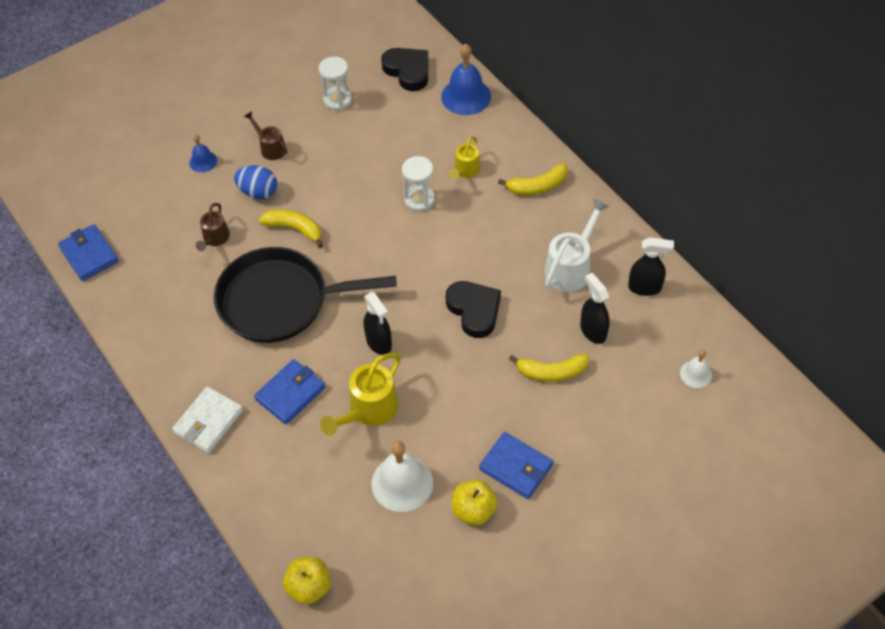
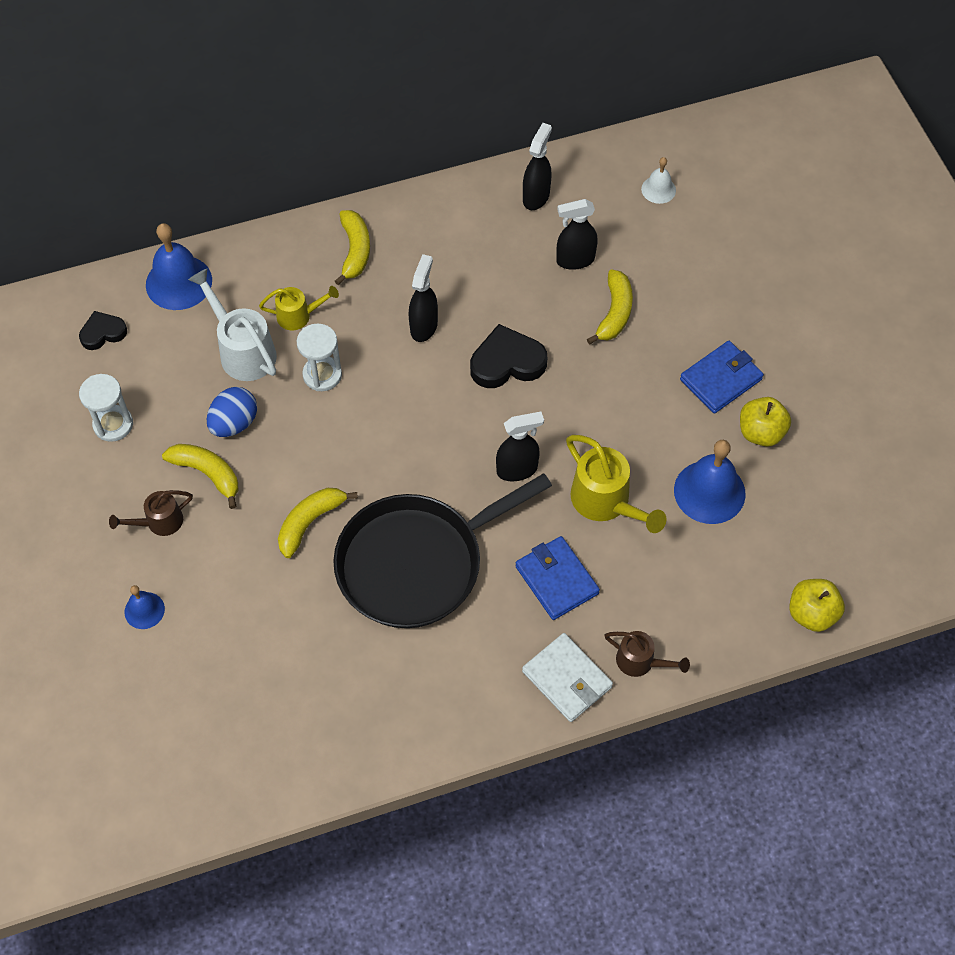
camera: 75 degrees left, 5 degrees up
blue wallet [58,224,119,281] -> none
brown watering can [196,203,230,251] -> brown watering can moved to [604,631,690,677]
black pan [214,247,397,343] -> black pan turned 45 degrees clockwise [333,473,552,628]
blue egg [234,165,277,199] -> blue egg moved to [207,387,257,437]
white bell [372,441,433,512] -> blue bell [674,440,746,524]
black heart [381,48,428,91] -> black heart [79,311,127,350], size x0.61
yellow watering can [449,136,480,179] -> yellow watering can turned 45 degrees counterclockwise [259,286,339,330]
white watering can [544,198,609,292] -> white watering can moved to [188,269,277,381]
none -> yellow banana [162,444,238,509]
none -> black spray bottle [409,254,438,342]

